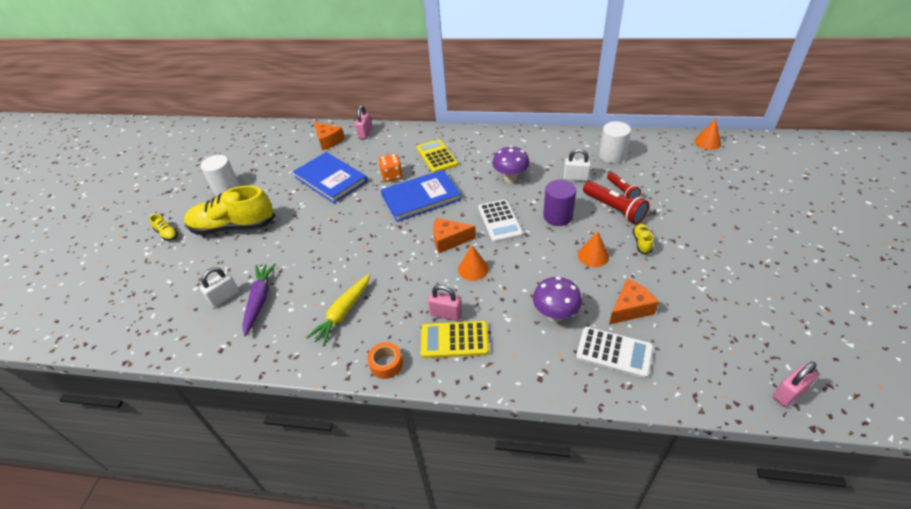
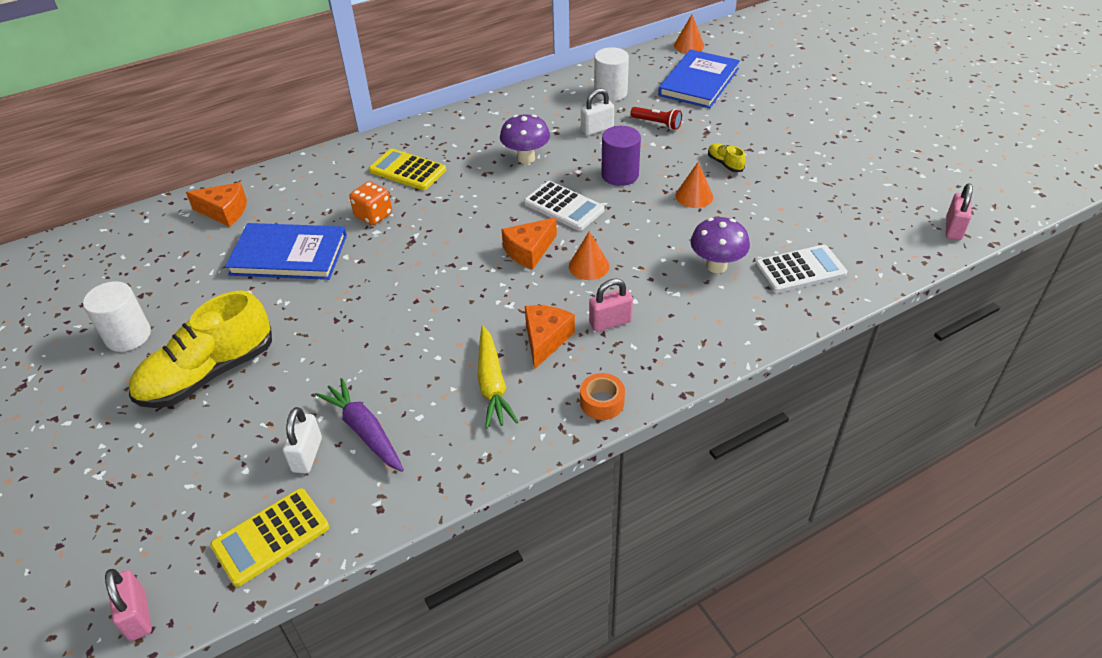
camera: 40 degrees left, 0 degrees up
yellow shoe [149,214,178,241] -> none
pink padlock [355,105,373,139] -> pink padlock moved to [105,569,152,641]
blue book [381,170,461,222] -> blue book moved to [658,49,740,108]
yellow calculator [421,321,489,358] -> yellow calculator moved to [210,488,329,587]
red flashlight [583,181,649,224] -> none
orange cheese [609,279,659,325] -> orange cheese moved to [525,305,575,369]

